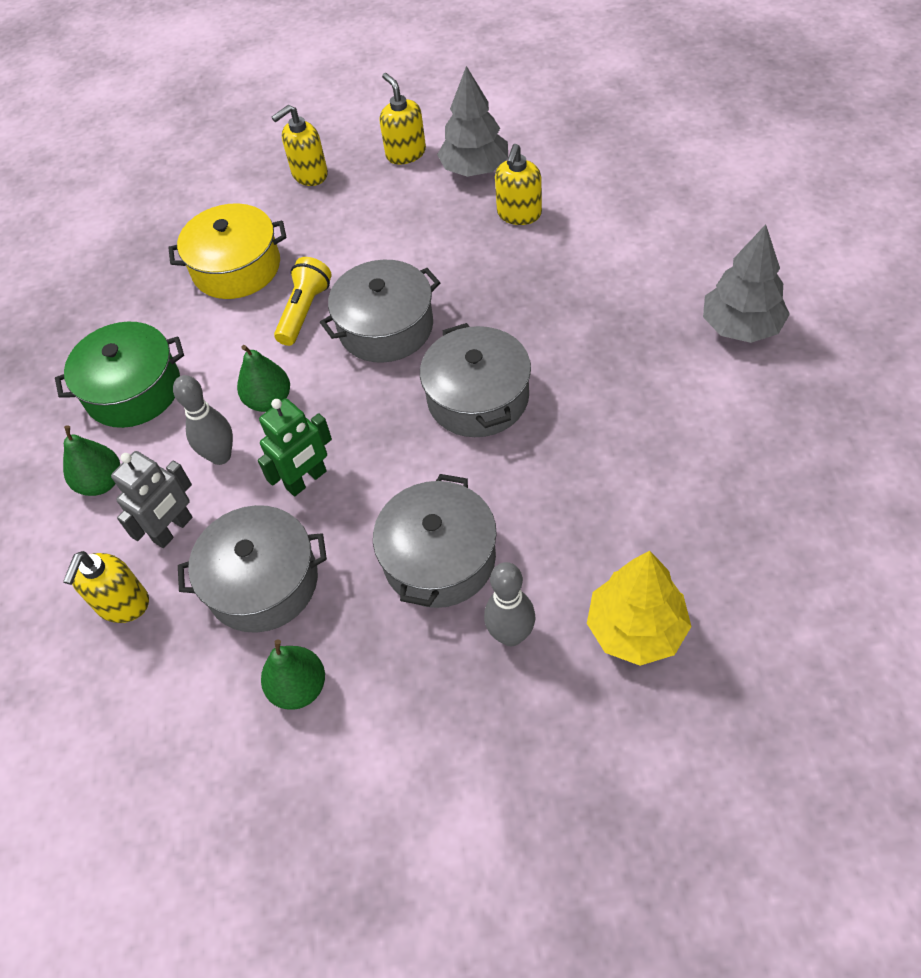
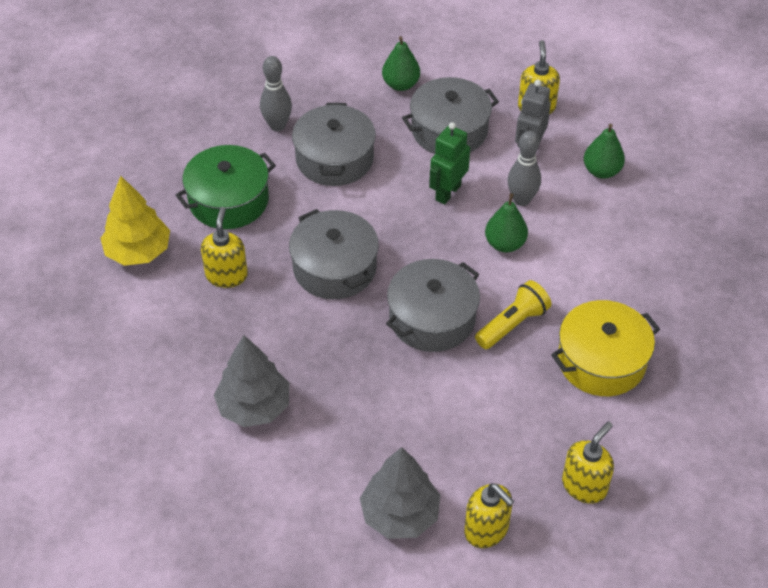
camera: 160 degrees right, 5 degrees down
green pot [55,322,184,428] -> green pot moved to [176,145,276,229]
yellow flashlight [274,257,332,346] -> yellow flashlight turned 135 degrees counterclockwise [475,280,551,349]
yellow soap dispenser [495,144,542,225] -> yellow soap dispenser moved to [201,207,248,288]
yellow tree [587,551,692,666] -> yellow tree moved to [100,176,170,266]
grey tree [703,224,790,343] -> grey tree moved to [214,335,289,427]

